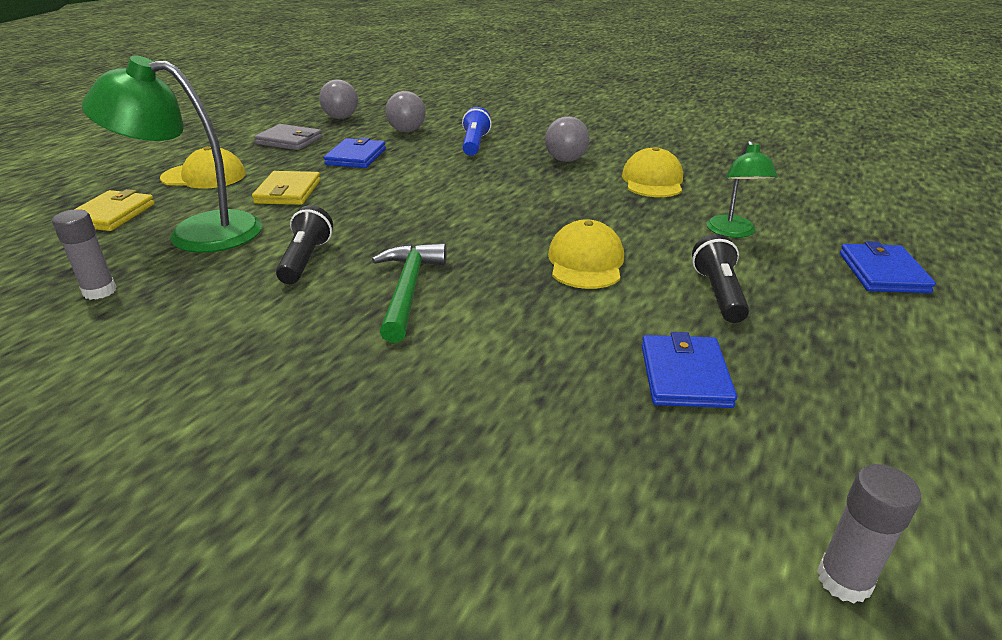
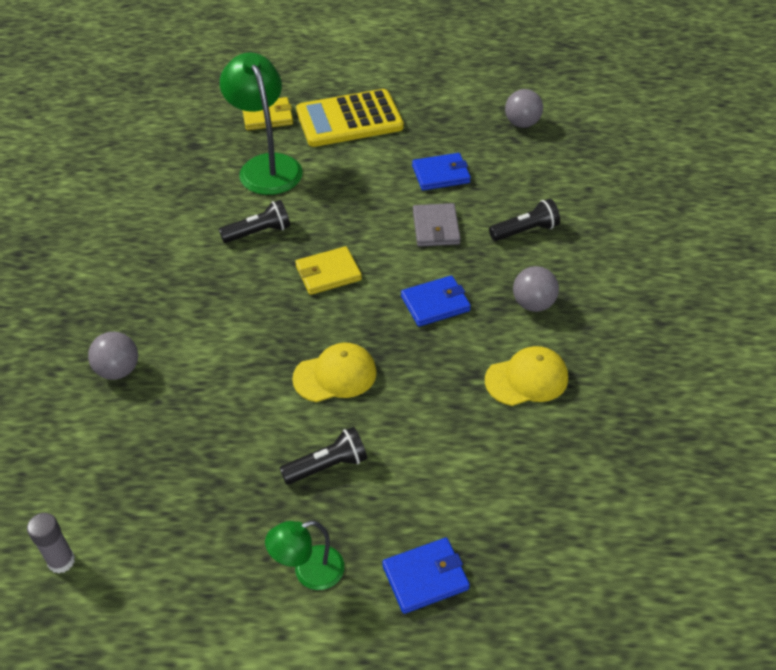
camera: 65 degrees right, 15 degrees up
grey glue stick [52,209,116,300] -> none
yellow cap [160,146,246,189] -> yellow calculator [296,89,404,147]
yellow wallet [252,171,320,205] -> yellow wallet moved to [295,246,362,295]
grey wallet [254,124,322,150] -> grey wallet moved to [413,203,461,247]
green hammer [372,243,447,343] -> none
grey ball [385,91,426,132] -> grey ball moved to [88,332,138,380]
blue flashlight [462,107,492,156] -> black flashlight [489,199,560,241]
blue wallet [641,332,737,408] -> blue wallet moved to [401,275,471,327]
green lamp [706,141,778,238] -> green lamp moved to [265,521,344,590]

